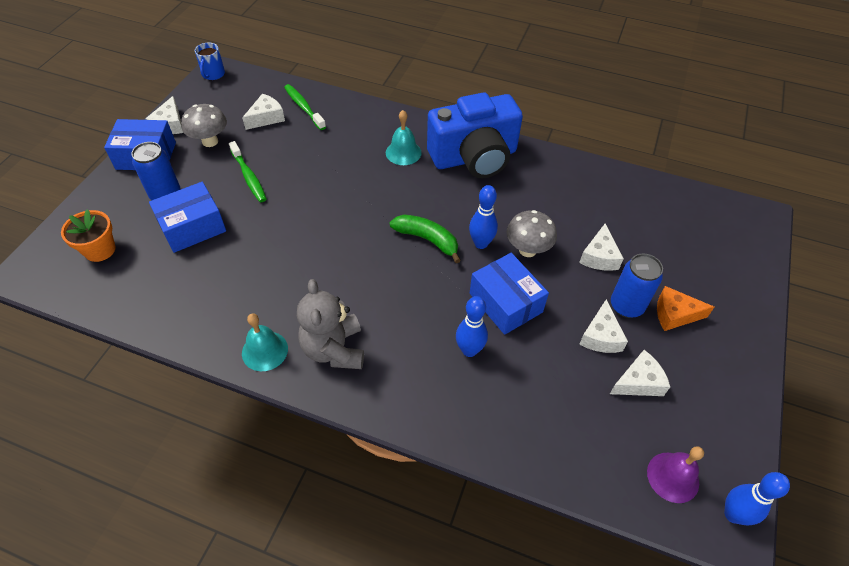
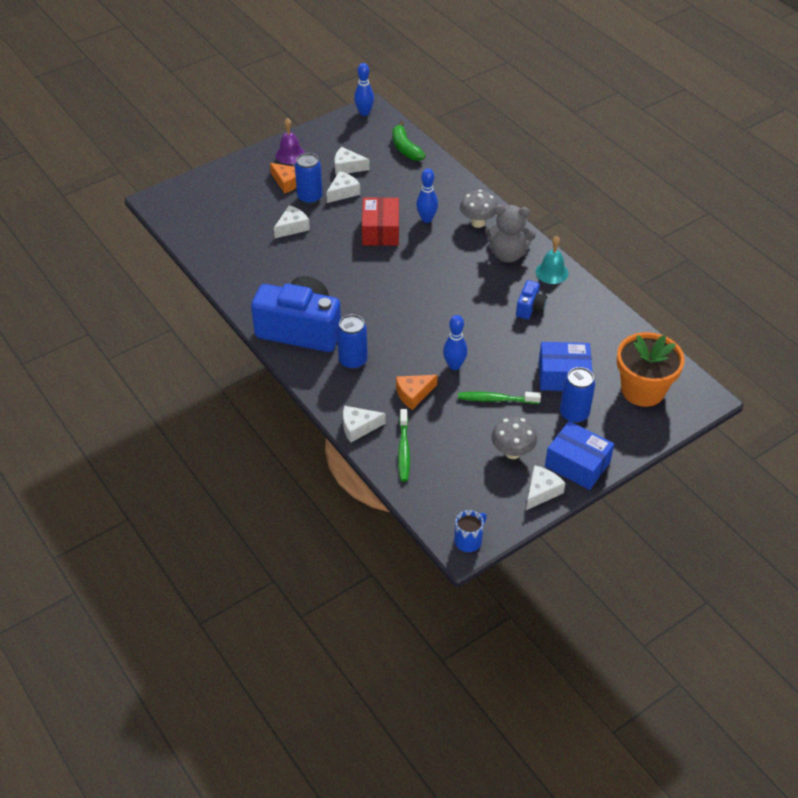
camera: 145 degrees left, 5 degrees down
orange flower pot [61,209,115,262] -> orange flower pot [617,332,685,407], size x1.65
green toothbrush [229,141,267,202] -> green toothbrush turned 90 degrees counterclockwise [458,392,541,404]
white cheese [242,94,285,130] -> white cheese moved to [343,406,386,443]
grey teddy bear [297,279,364,369] -> grey teddy bear turned 75 degrees clockwise [485,205,536,263]
turquoise bell [386,110,422,165] -> blue can [337,314,368,370]
green banana [390,215,461,263] -> green banana moved to [392,121,425,161]
blue bowling pin [469,185,498,249] -> blue bowling pin moved to [443,315,468,370]
blue box [470,253,549,335] -> red box [362,197,399,246]
grey mushroom [507,210,557,257] -> grey mushroom moved to [460,190,498,228]
purple bell [647,446,704,503] -> purple bell moved to [276,118,305,164]
none -> orange cheese [396,375,437,410]
none -> blue camera [516,280,547,319]

